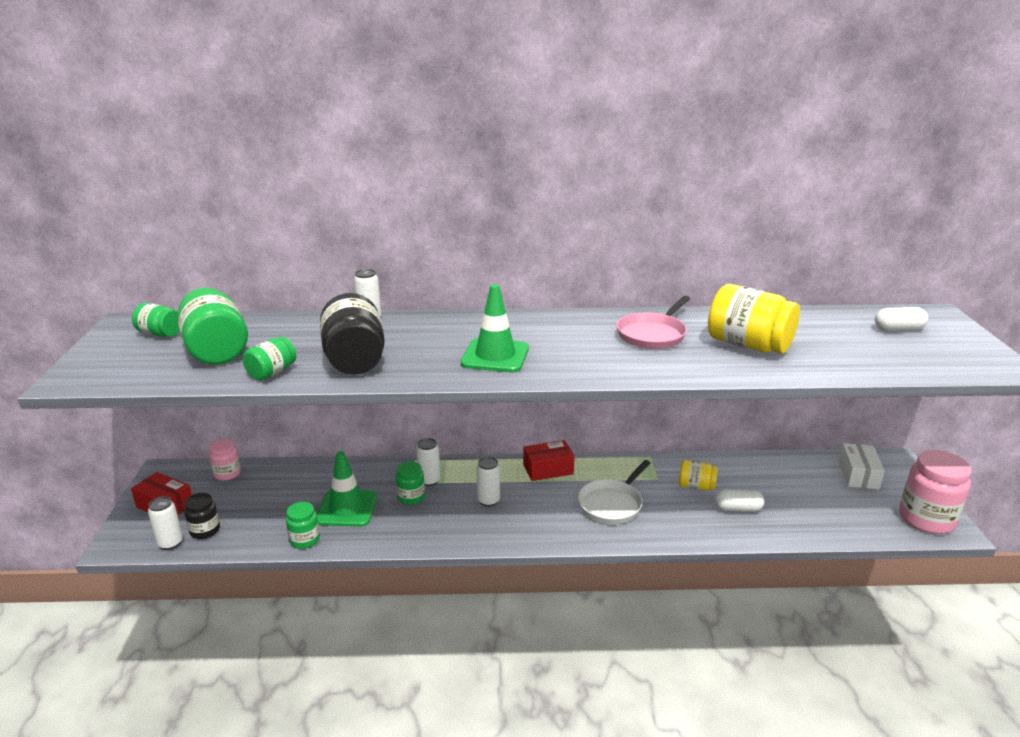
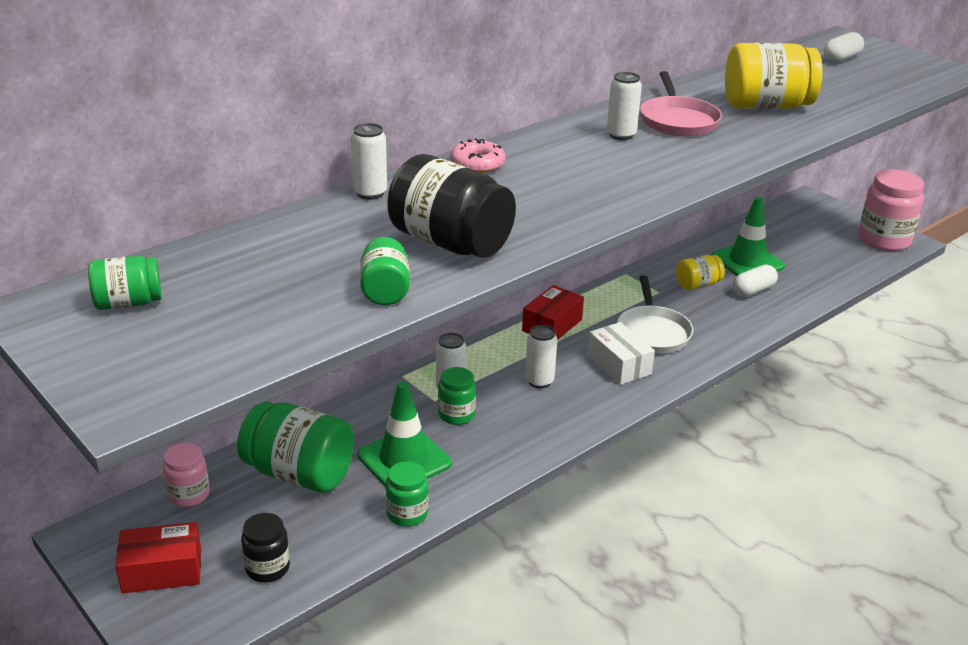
camera: 40 degrees left, 5 degrees up
white can [148,496,183,550] -> white can moved to [607,72,642,140]
green jar [177,288,248,365] -> green jar moved to [237,401,354,493]
green traffic cone [461,284,529,372] -> green traffic cone moved to [711,197,785,276]
white box [839,443,885,490] -> white box moved to [587,322,655,385]
none -> pink donut [451,139,505,173]

